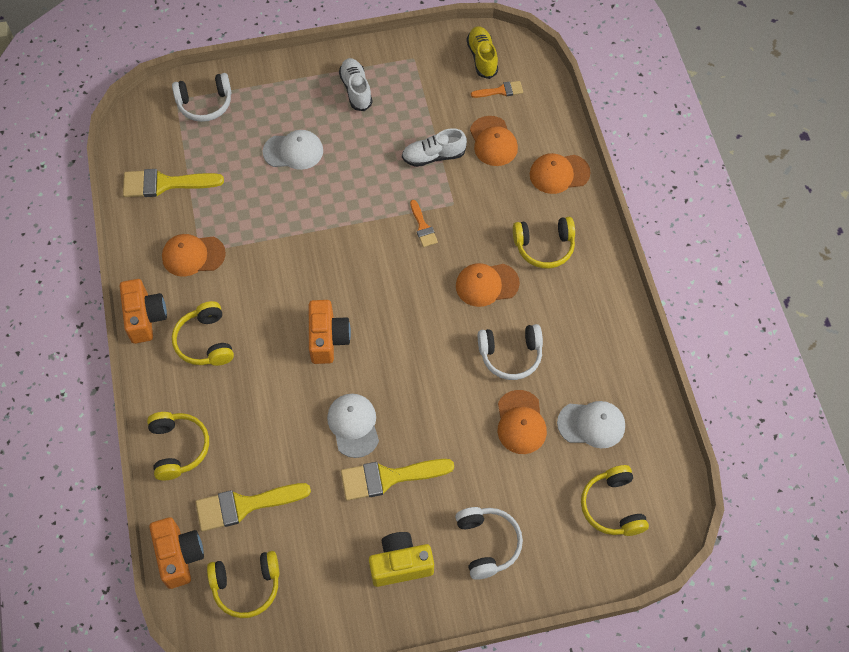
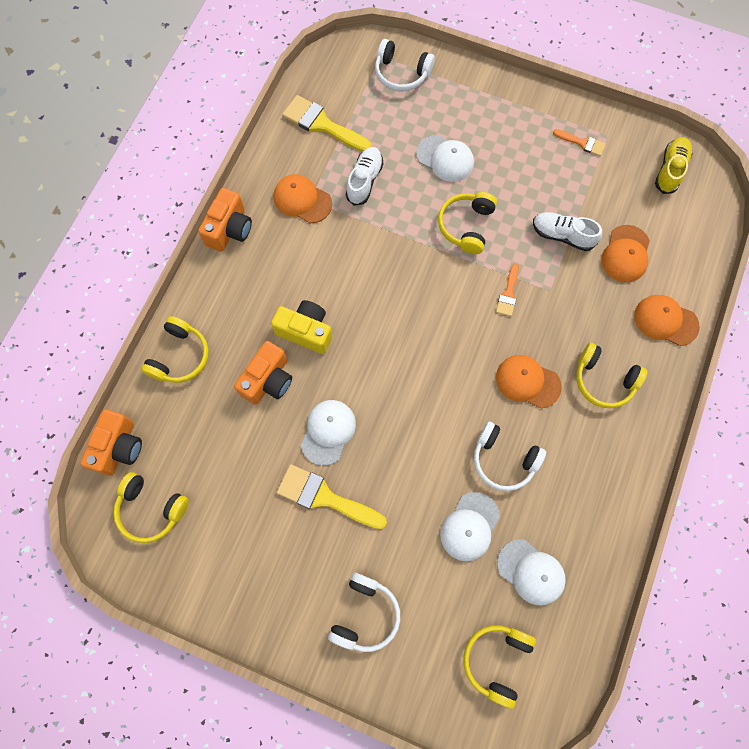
camera: 35 degrees right, 10 degrees up
yellow headphones [172,301,234,366] -> yellow headphones moved to [438,192,497,254]
yellow brush [195,483,311,532] -> none
orange camera [309,300,351,364] -> orange camera moved to [234,341,292,405]
white shoe [339,58,373,111] -> white shoe moved to [346,147,383,206]
yellow camera [369,532,434,587] -> yellow camera moved to [271,300,332,354]
orange brush [471,81,523,98] -> orange brush moved to [553,129,606,156]
orange cap [498,390,547,454] -> white cap [440,492,500,561]

